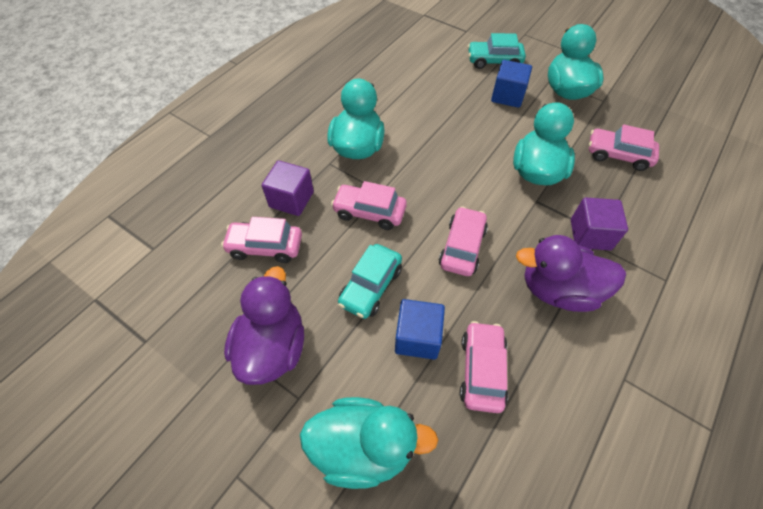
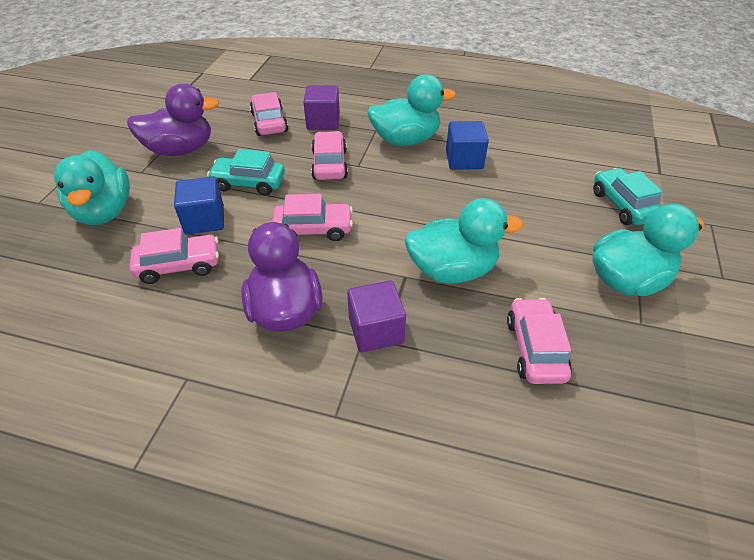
camera: 70 degrees right, 10 degrees down
blue cube [491,60,532,108] -> blue cube moved to [446,121,489,170]

